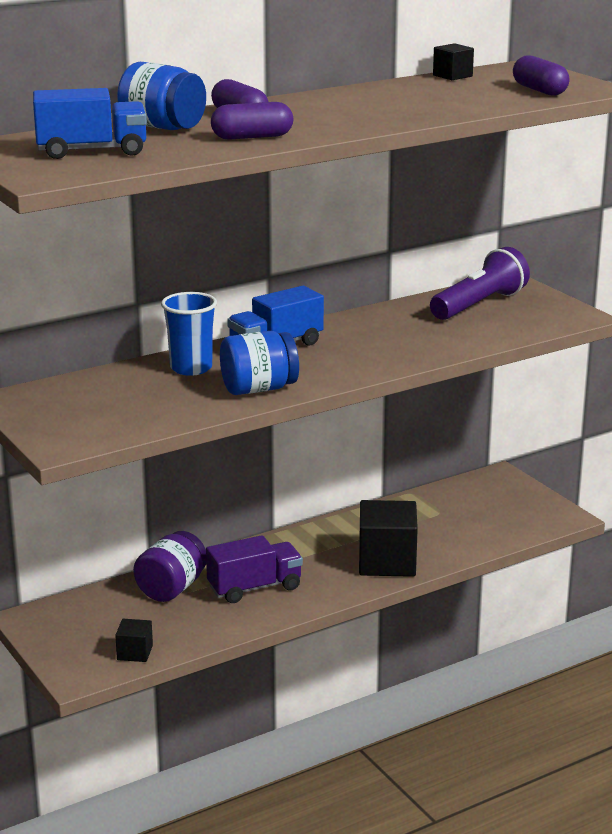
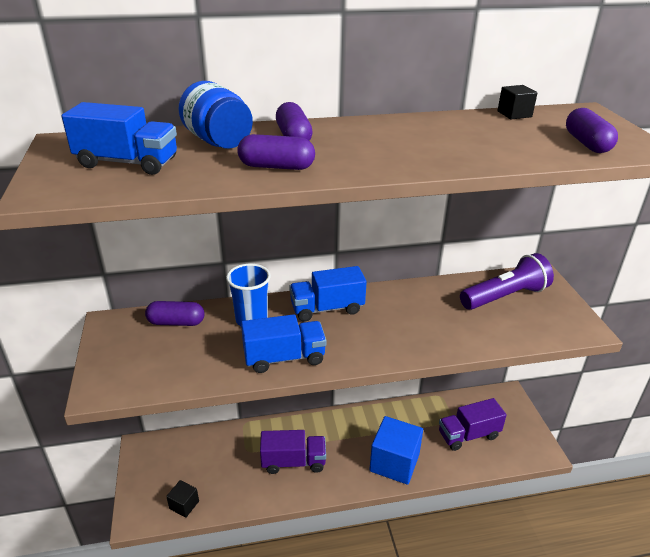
camera: 20 degrees right, 10 degrees up
purple jar [133,531,206,602] -> none
blue jar [220,331,299,395] -> blue truck [241,314,326,373]
black cube [359,500,418,577] -> blue cube [369,416,423,485]
none -> purple capsule [145,301,204,326]
none -> purple truck [439,398,507,451]

